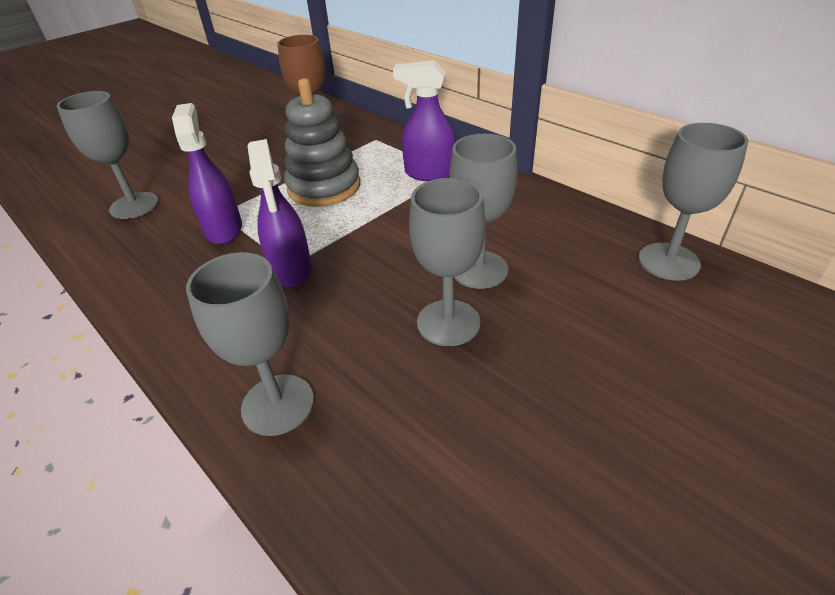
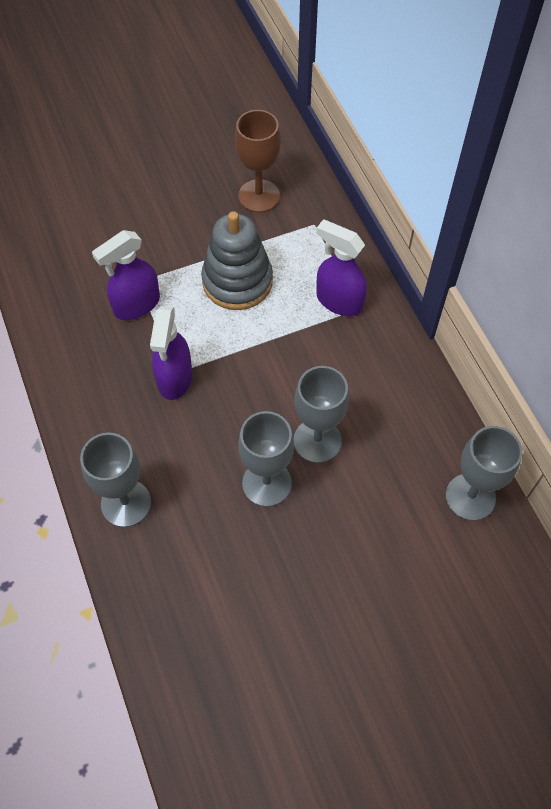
camera: 20 degrees right, 20 degrees up
grey goblet [56,91,159,219] -> none
purple spray bottle [172,103,242,244] -> purple spray bottle turned 135 degrees counterclockwise [92,230,160,320]

